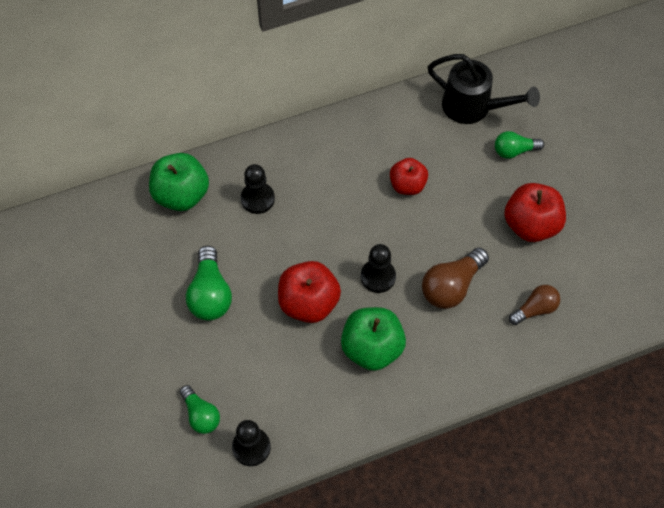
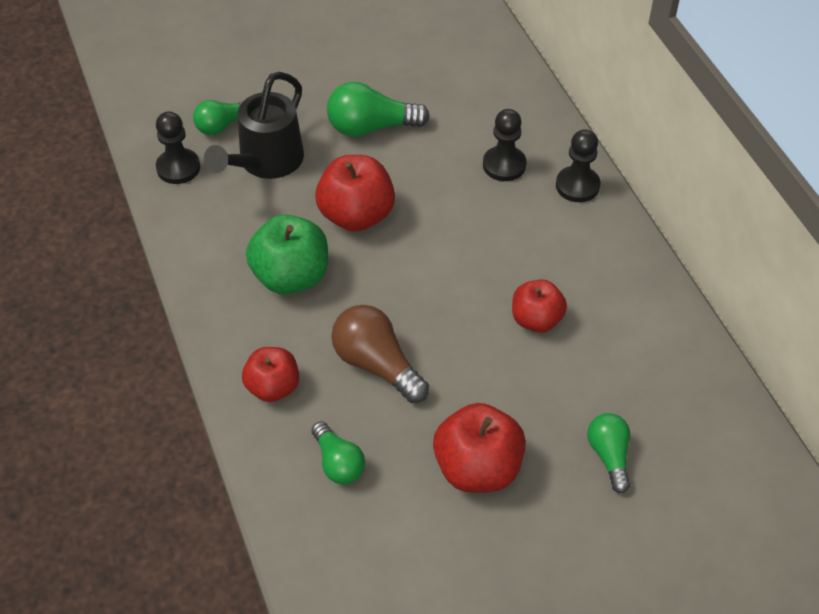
camera: 90 degrees right, 10 degrees down
green apple [149,153,209,211] -> none
black pawn [361,244,396,293] -> black pawn moved to [556,129,601,202]
black watering can [428,54,540,124] -> black watering can moved to [204,72,304,179]
brown light bulb [509,285,560,325] -> green light bulb [312,421,365,484]
none -> red apple [242,347,299,402]

